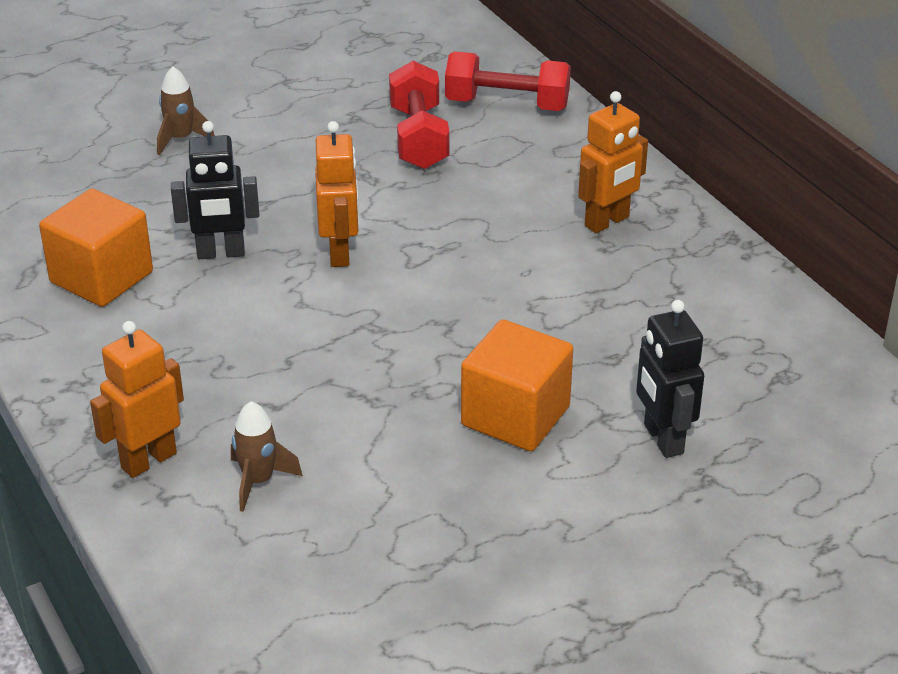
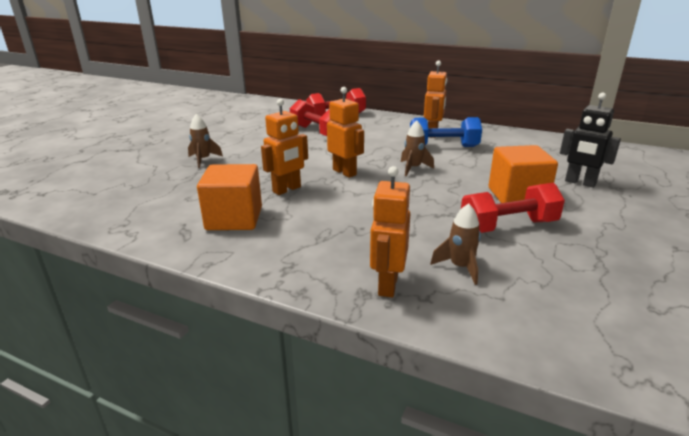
camera: 35 degrees left, 10 degrees down
black robot [171,121,259,259] -> orange robot [261,99,308,195]
none -> brown rocket [401,120,434,176]
none -> blue dumbbell [410,117,482,147]
none -> red dumbbell [461,183,565,233]

